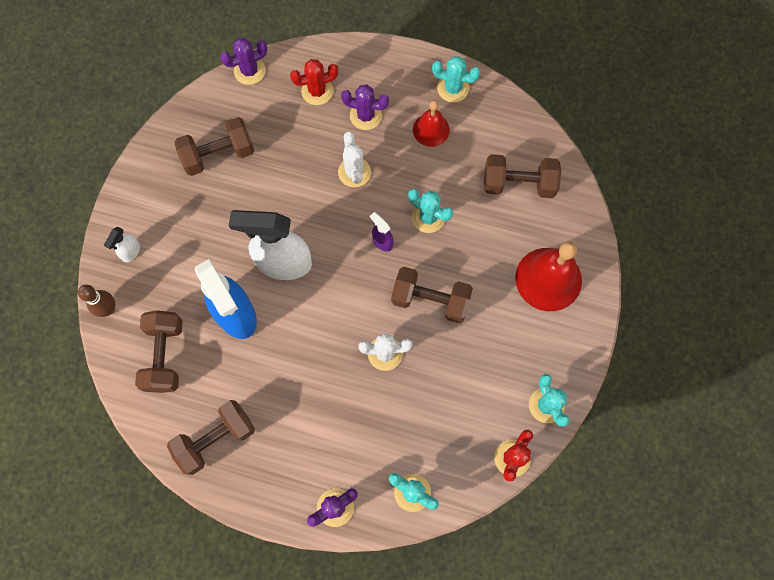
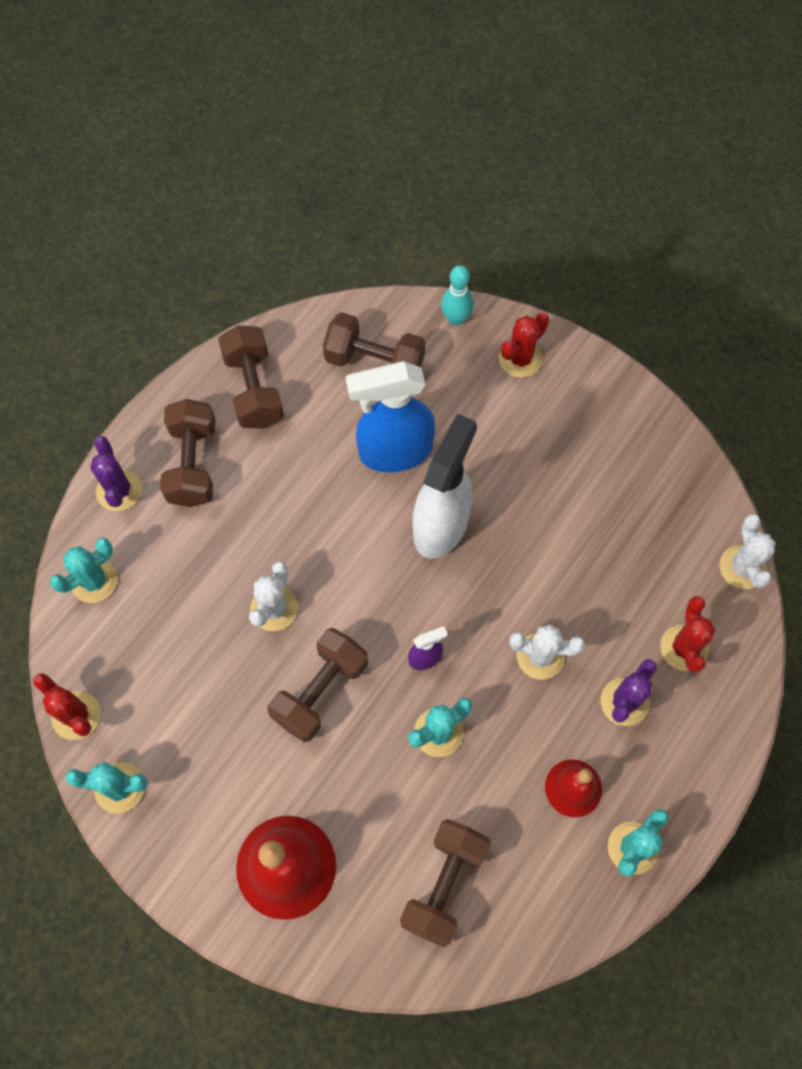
camera: 110 degrees right, 5 degrees down
brown bowling pin [78,285,115,317] -> turquoise bowling pin [441,265,474,326]
white spray bottle [104,227,140,262] -> red cactus [499,313,549,378]
brown dumbbell [174,117,254,176] -> brown dumbbell moved to [160,399,215,507]
purple cactus [220,38,267,85] -> white cactus [719,514,776,589]

